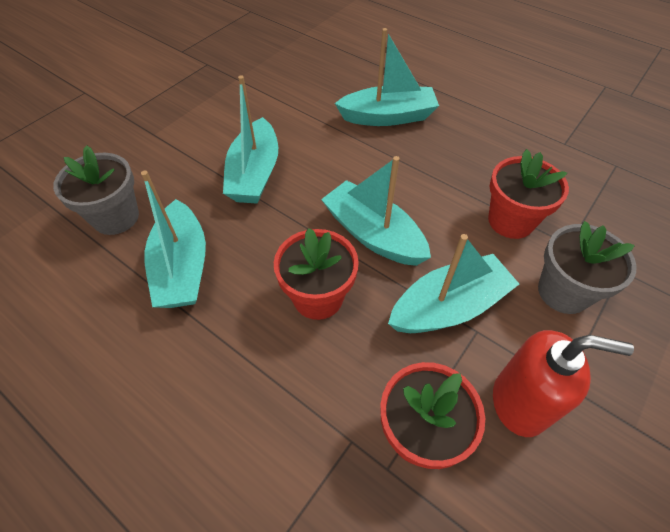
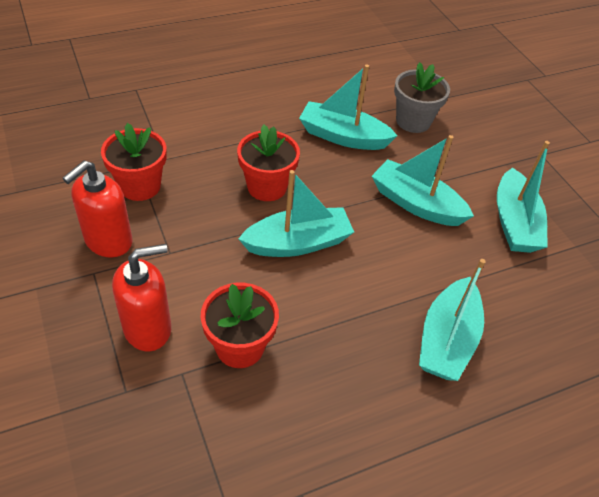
camera: 115 degrees right, 5 degrees down
turquoise boat [388,234,519,333] -> turquoise boat moved to [497,141,550,253]
grey flower pot [538,221,637,314] -> red soap dispenser [112,244,171,352]

